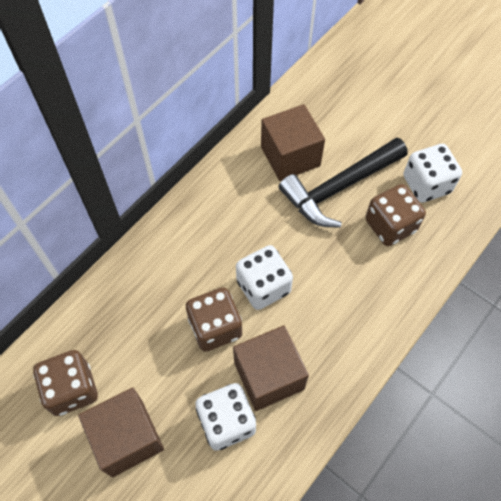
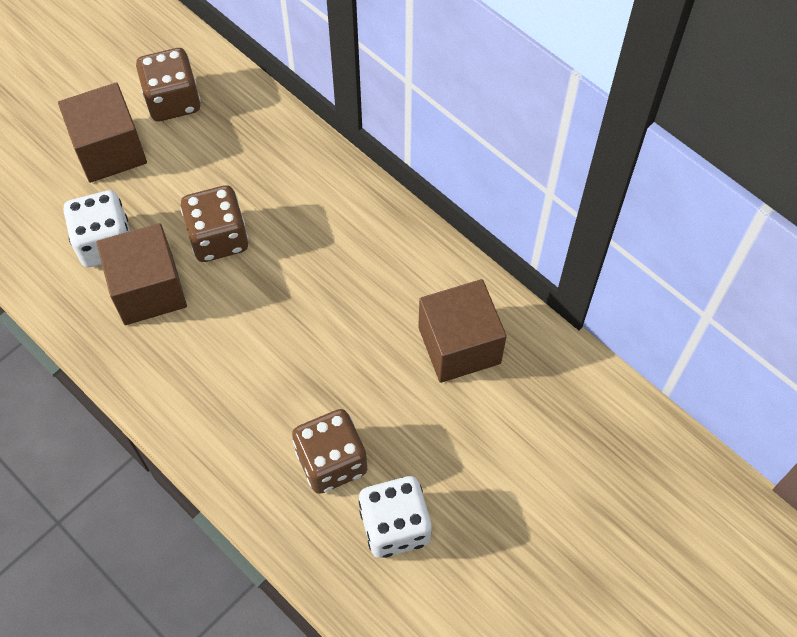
camera: 95 degrees right, 0 degrees up
white dice [236,245,293,310] -> none
black hammer [279,137,408,228] -> none

